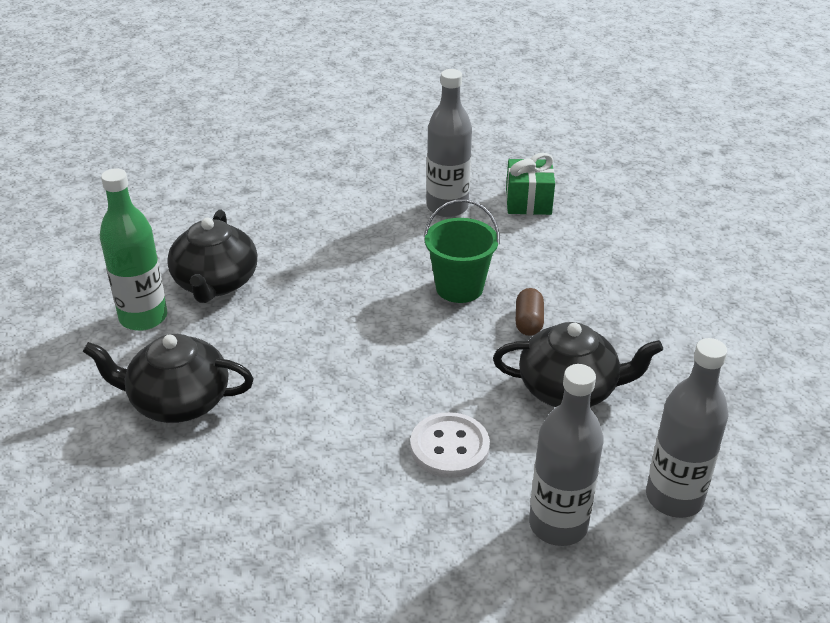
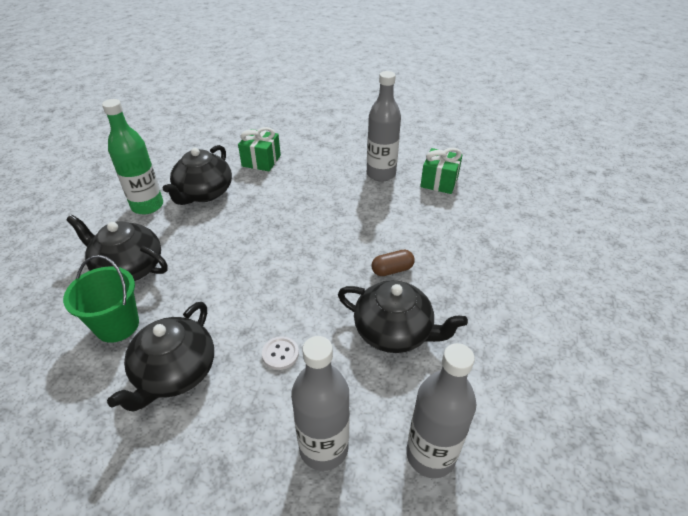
camera: 20 degrees right, 5 degrees up
white button [410,412,490,478] -> white button [262,336,299,370], size x0.60
green bucket [424,199,500,303] -> green bucket moved to [63,255,139,343]
brown capsule [516,288,544,336] -> brown capsule turned 45 degrees clockwise [371,250,415,276]
none -> black teapot [107,302,214,411]
none -> green gift [238,127,281,171]

